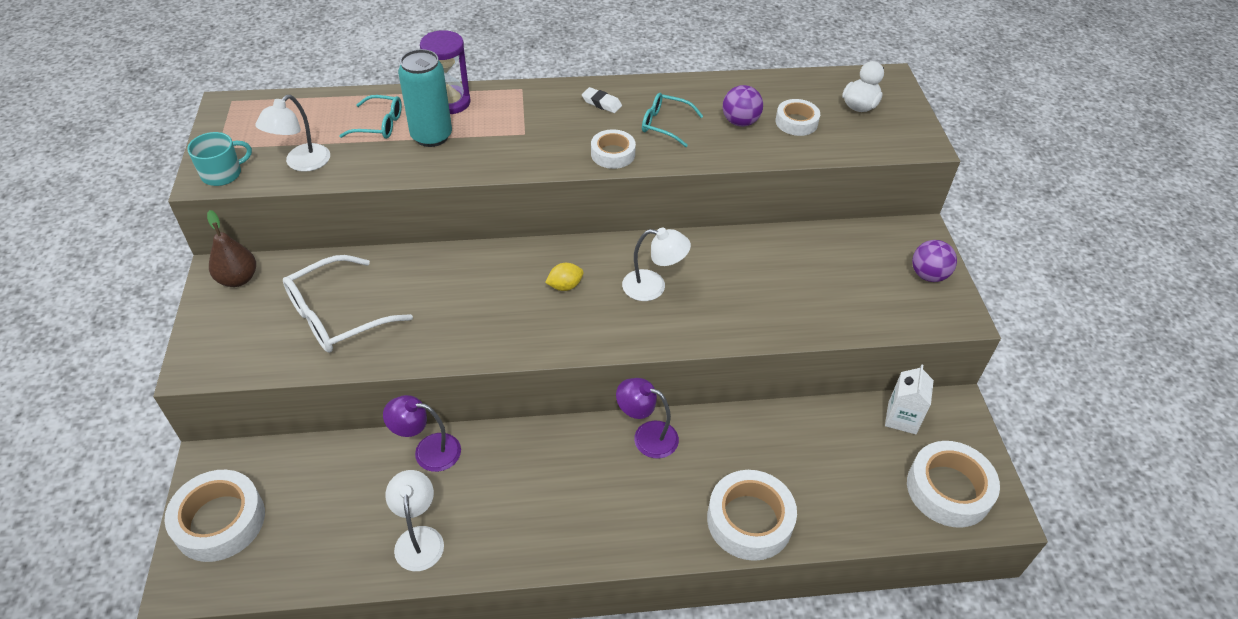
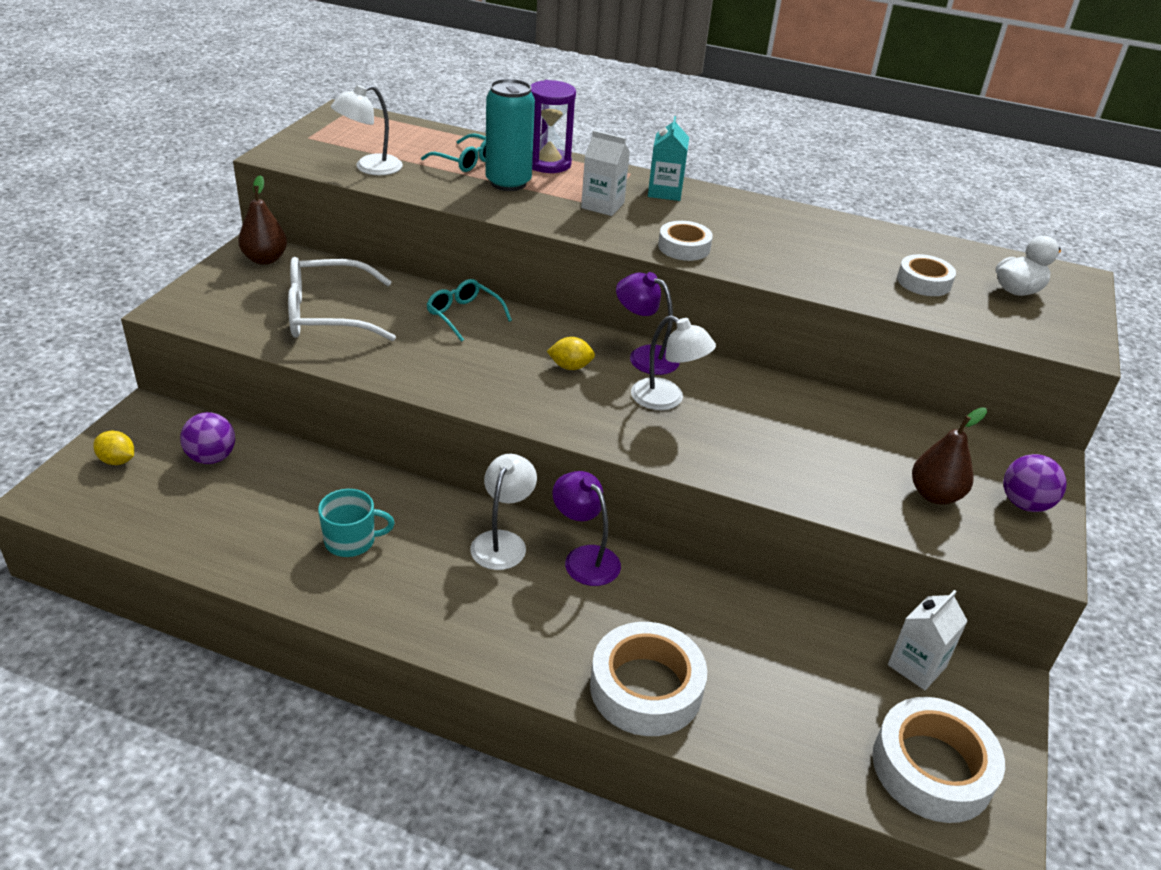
camera: 25 degrees right, 10 degrees down
white tape [164,470,265,562] -> yellow lemon [93,431,134,465]
turquoise mug [187,132,252,186] -> turquoise mug moved to [318,489,395,557]
purple lamp [383,395,461,472] -> purple lamp moved to [616,272,680,375]
white lamp [385,470,444,571] -> white lamp moved to [470,454,537,570]
white eraser [582,87,622,113] -> none
turquoise glasses [642,93,703,147] -> turquoise glasses moved to [426,279,512,342]
purple ball [723,85,763,127] -> purple ball moved to [180,412,235,464]
none -> white carton [581,130,630,216]
none -> turquoise carton [648,116,689,201]
none -> brown pear [912,407,987,505]

